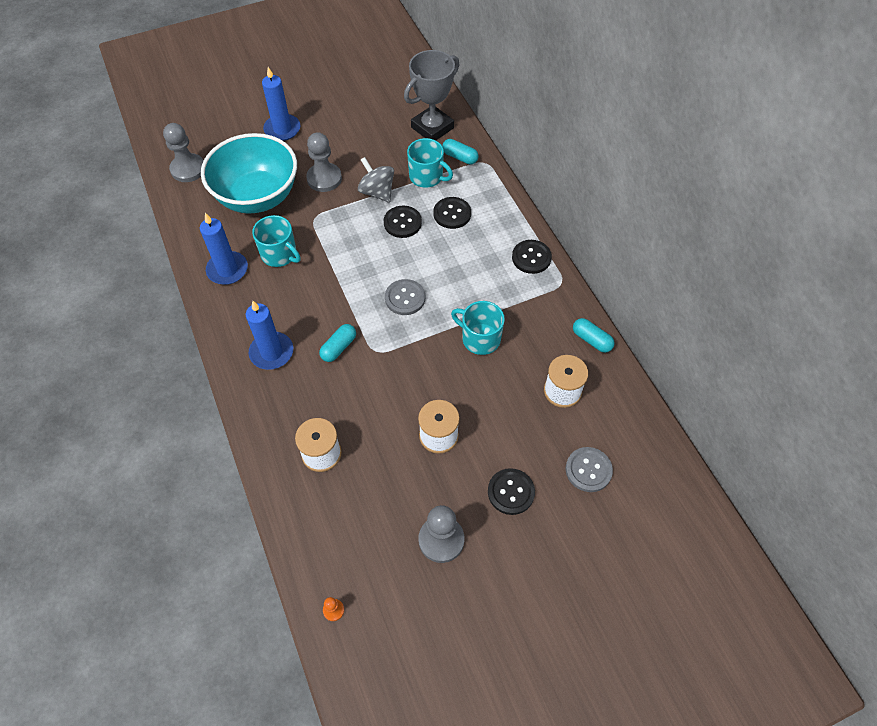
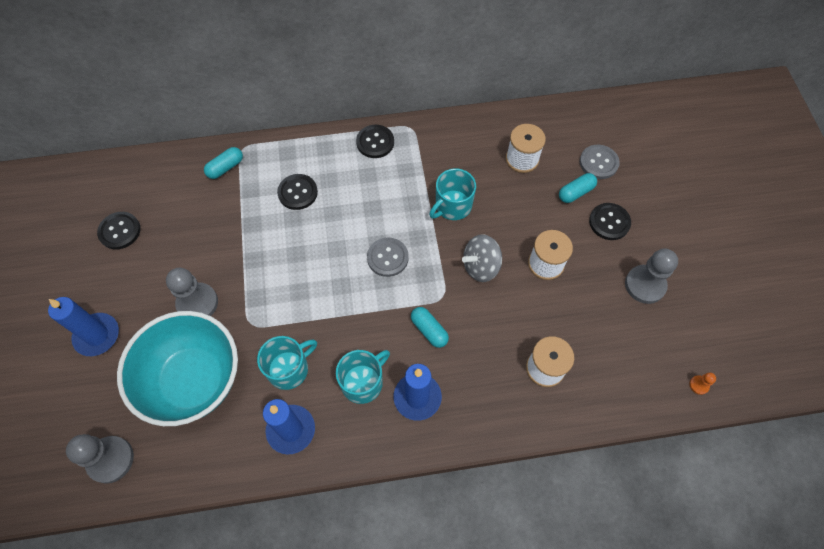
camera: 75 degrees left, 5 degrees up
grey spinning top [358,157,394,203] -> grey spinning top moved to [462,234,502,282]
black button [384,206,422,238] -> black button moved to [97,212,141,250]
grey trophy [404,50,459,140] -> none
turquoise mug [407,138,453,188] -> turquoise mug moved to [336,350,390,404]
turquoise capsule [573,318,615,353] -> turquoise capsule moved to [559,173,597,203]

